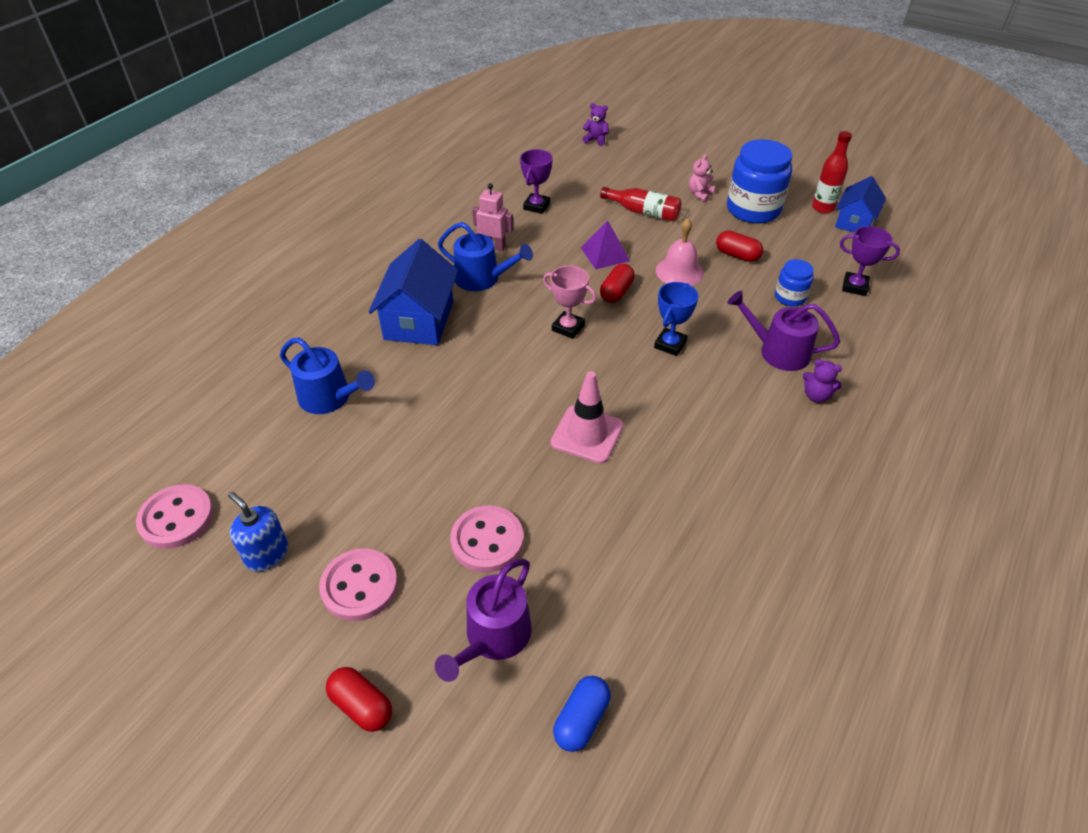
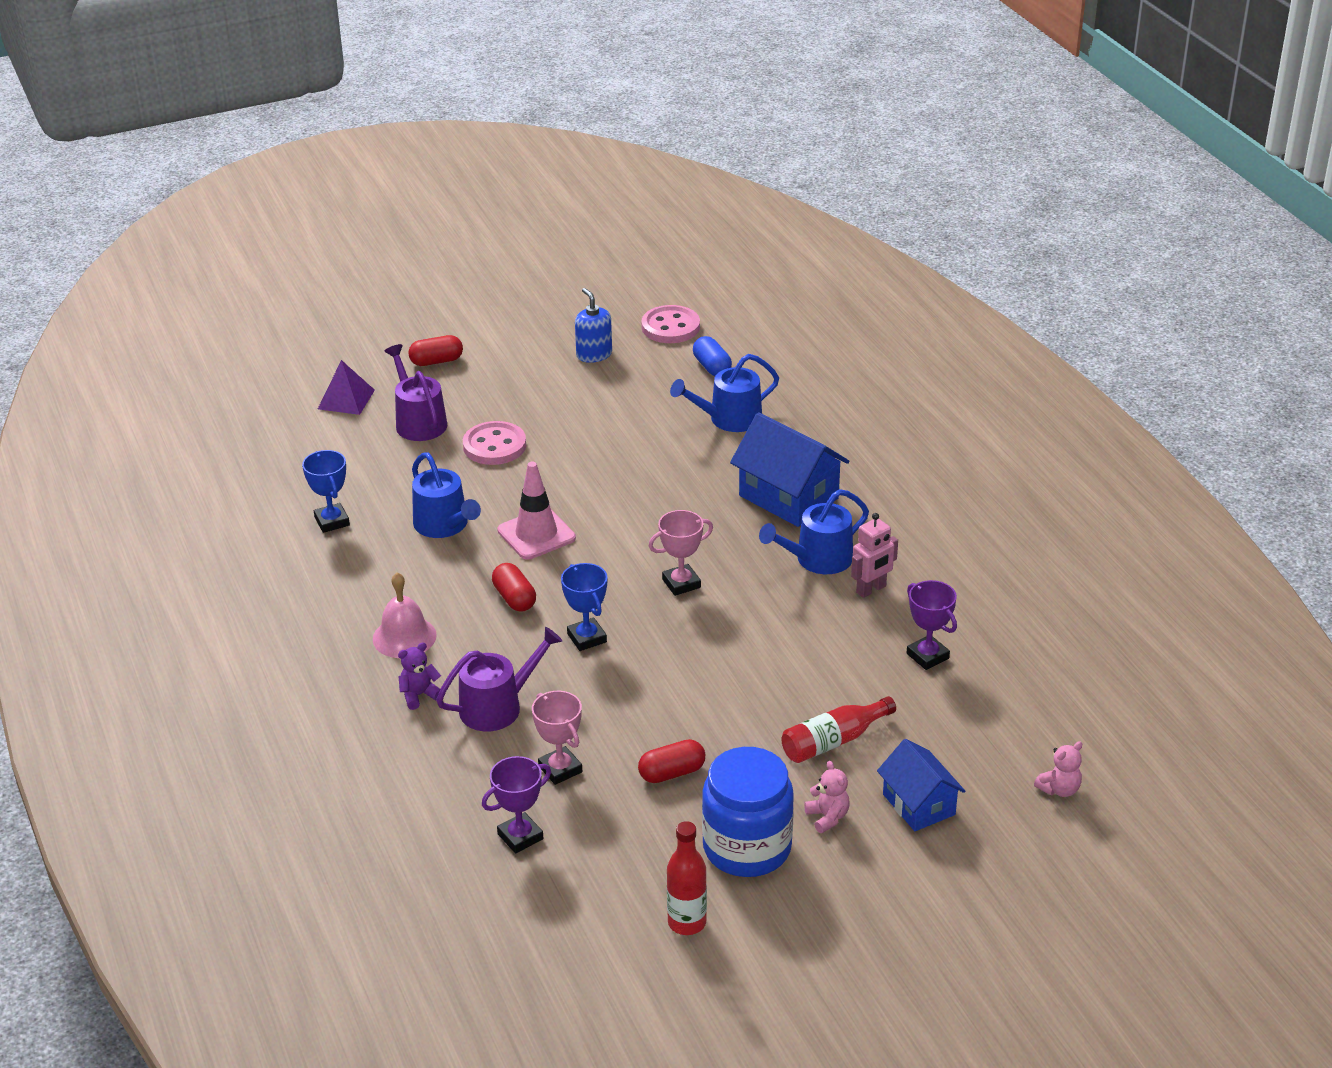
camera: 125 degrees right, 10 degrees down
blue soap dispenser [228,492,288,572] -> blue soap dispenser turned 105 degrees counterclockwise [575,288,612,363]
pink button [319,548,398,621] -> none
blue capsule [553,676,611,752] -> blue capsule moved to [693,336,732,376]
purple pyramid [581,220,630,269] -> purple pyramid moved to [318,360,375,415]
purple teddy bear [582,103,609,146] -> pink teddy bear [1034,741,1083,797]
red capsule [600,264,635,303] -> red capsule moved to [492,563,536,612]
pink bell [656,218,704,286] -> pink bell moved to [373,572,437,658]
blue jar [775,259,814,307] -> pink trophy [532,691,582,785]
blue house [835,176,886,233] -> blue house moved to [877,739,965,831]
none -> blue trophy [302,450,350,533]
none -> blue watering can [412,452,481,538]

